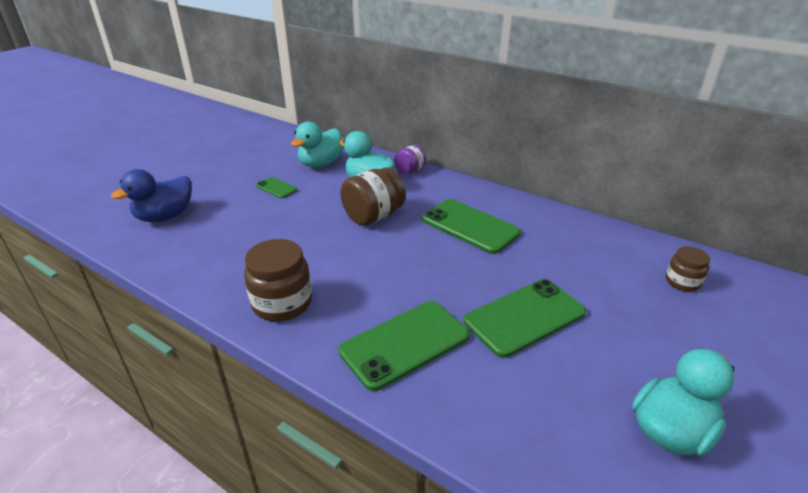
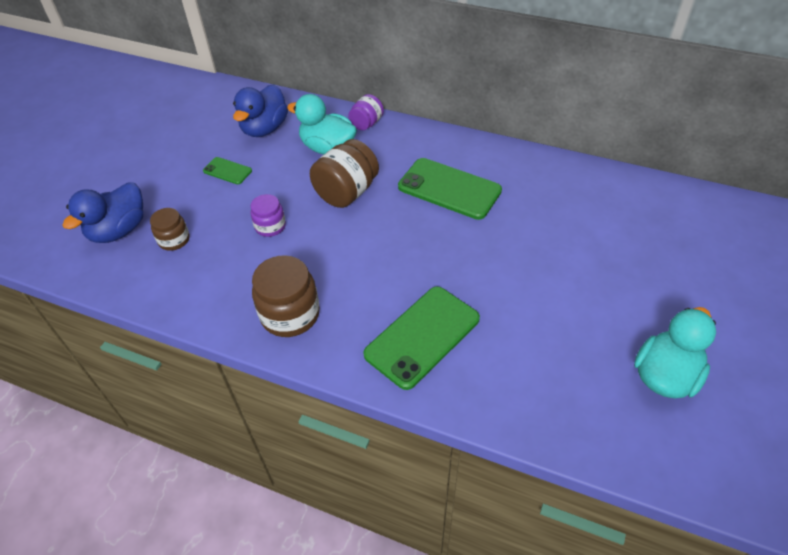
camera: 10 degrees left, 15 degrees up
turquoise duck [291,122,343,168] -> blue duck [233,84,288,137]
green phone [464,279,586,358] -> none
brown jar [666,246,710,292] -> brown jar moved to [150,208,189,251]
none -> purple jar [250,194,286,237]

